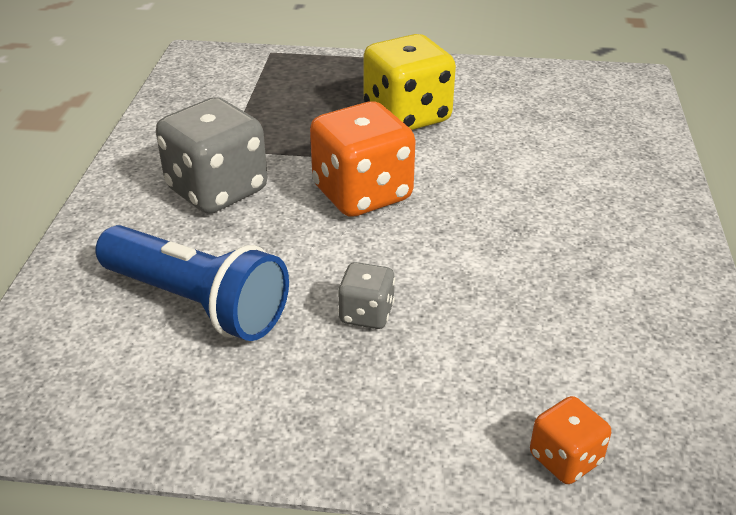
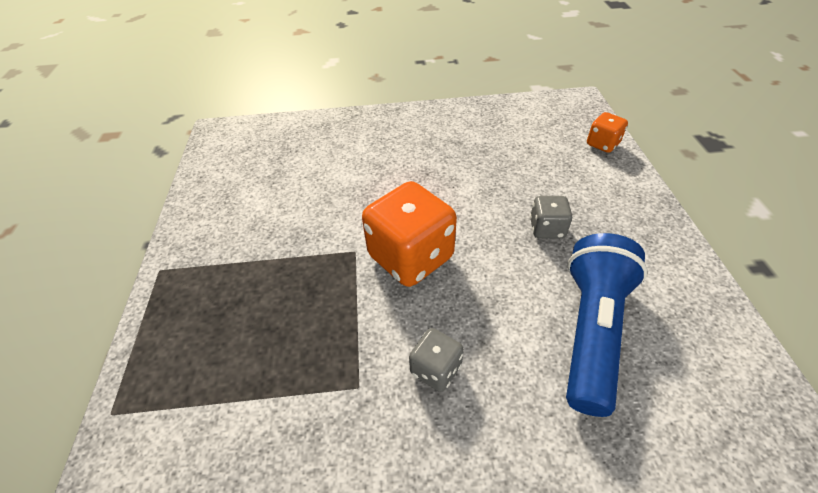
camera: 100 degrees left, 10 degrees up
grey dice [156,97,267,214] -> grey dice [409,328,464,392], size x0.50
yellow dice [363,34,456,130] -> none

